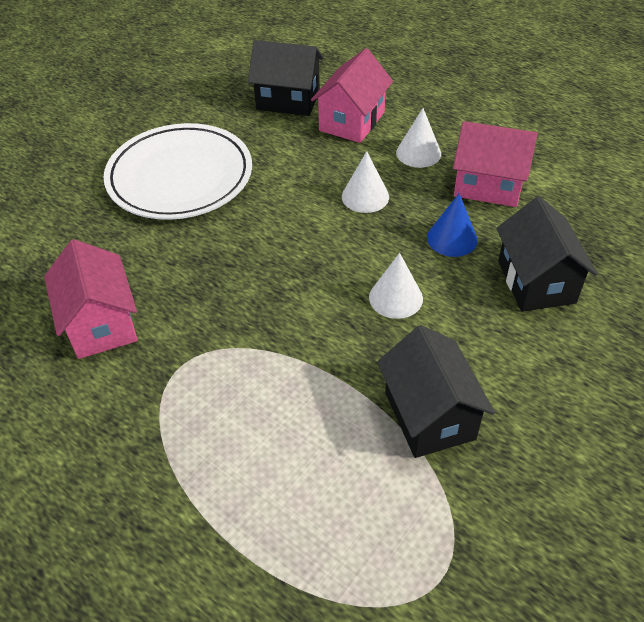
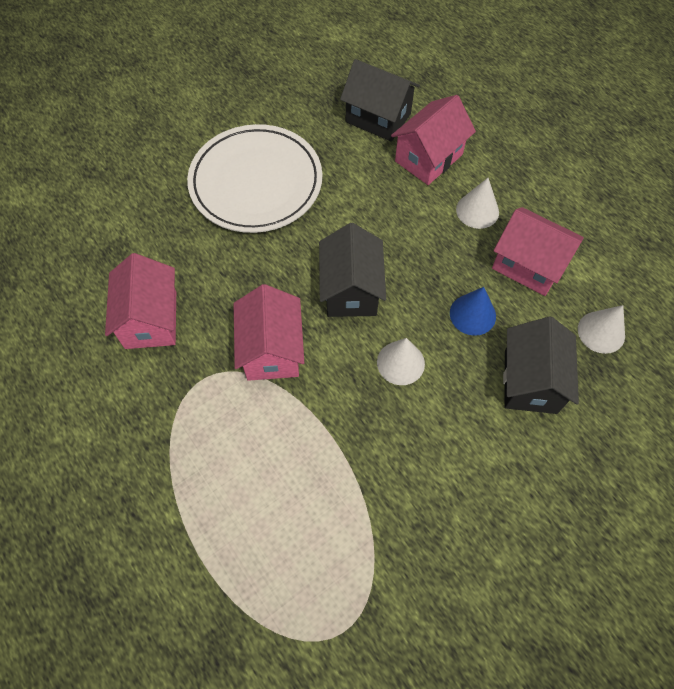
camera: 15 degrees right, 15 degrees up
white cone [342,151,389,213] -> white cone moved to [578,305,625,354]
black house [377,325,495,458] -> black house moved to [319,223,386,317]
none -> pink house [234,284,304,381]

